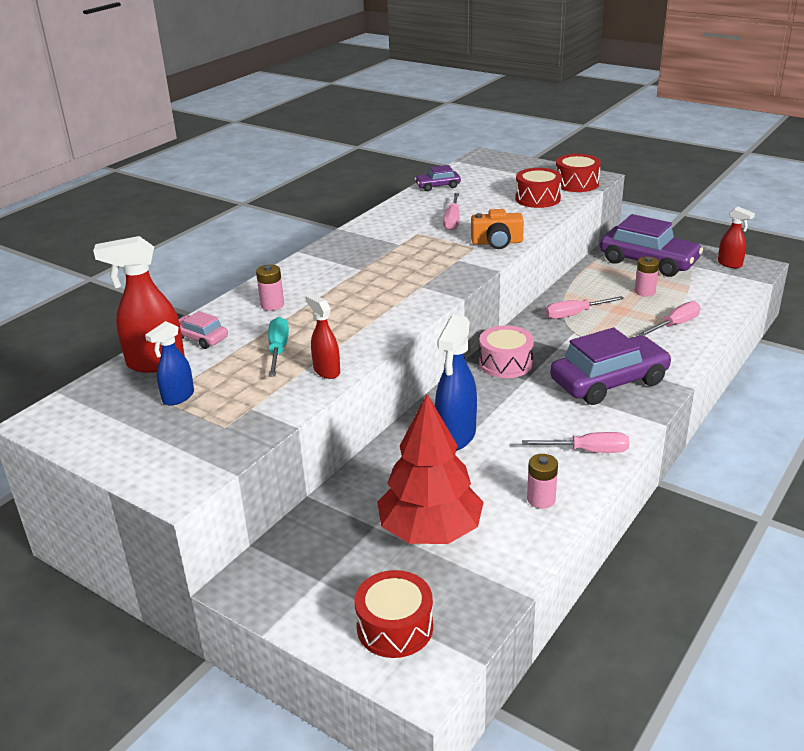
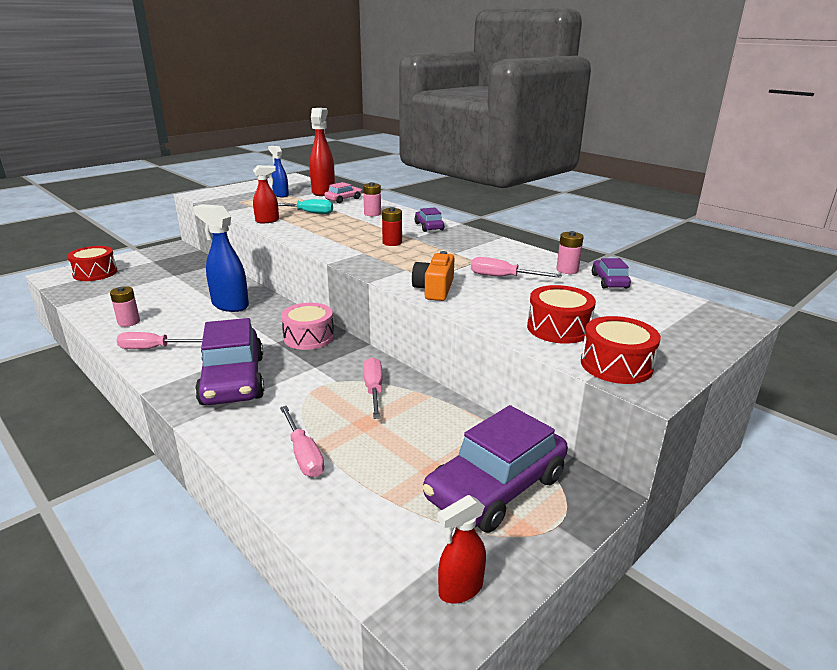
camera: 100 degrees right, 5 degrees down
red tree [377,394,484,544] -> none
pink screwdriver [522,432,629,453] -> pink screwdriver turned 75 degrees clockwise [116,332,203,349]
pink battery [635,257,659,297] -> pink battery moved to [556,231,584,274]
none -> red battery [382,207,402,246]
none -> purple car [415,208,444,232]

